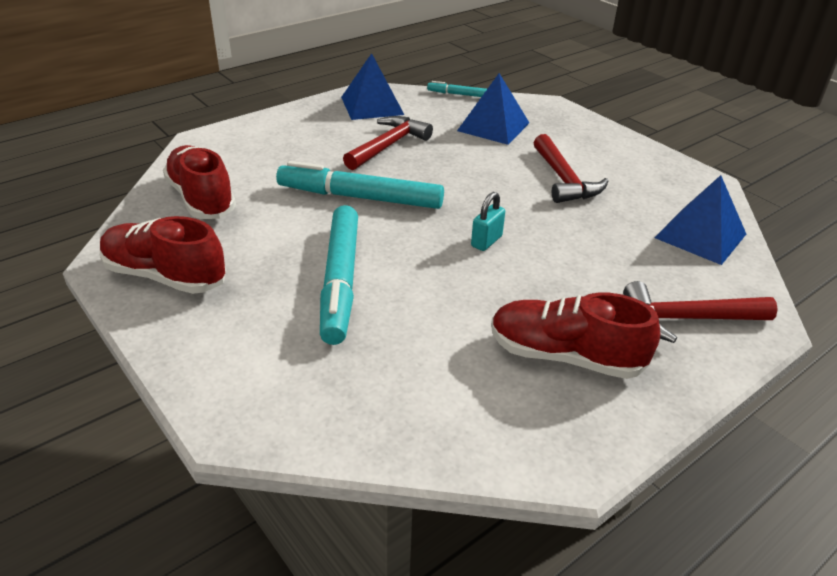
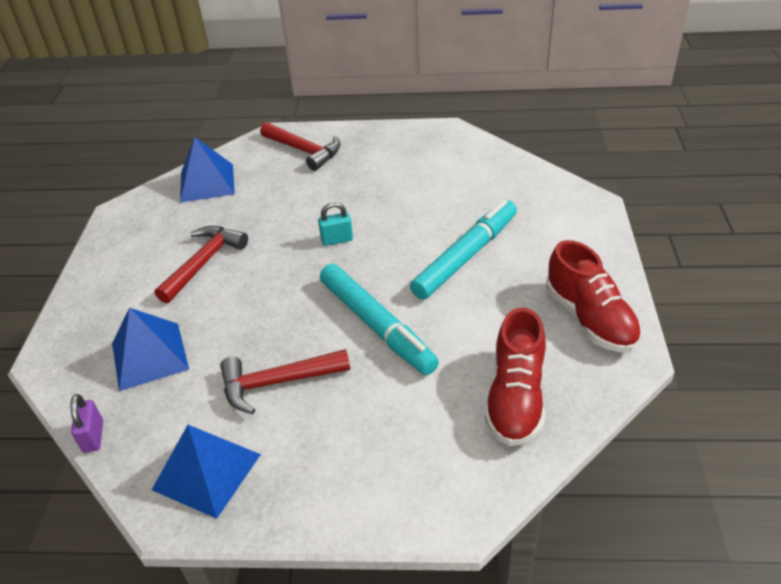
camera: 135 degrees left, 5 degrees up
turquoise marker [427,81,487,97] -> purple padlock [70,394,103,453]
red shoe [491,292,660,379] -> none

